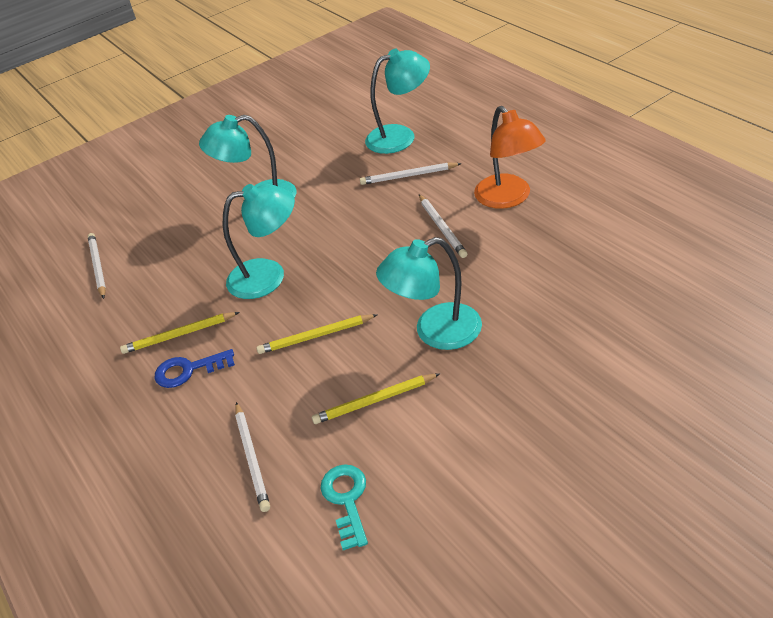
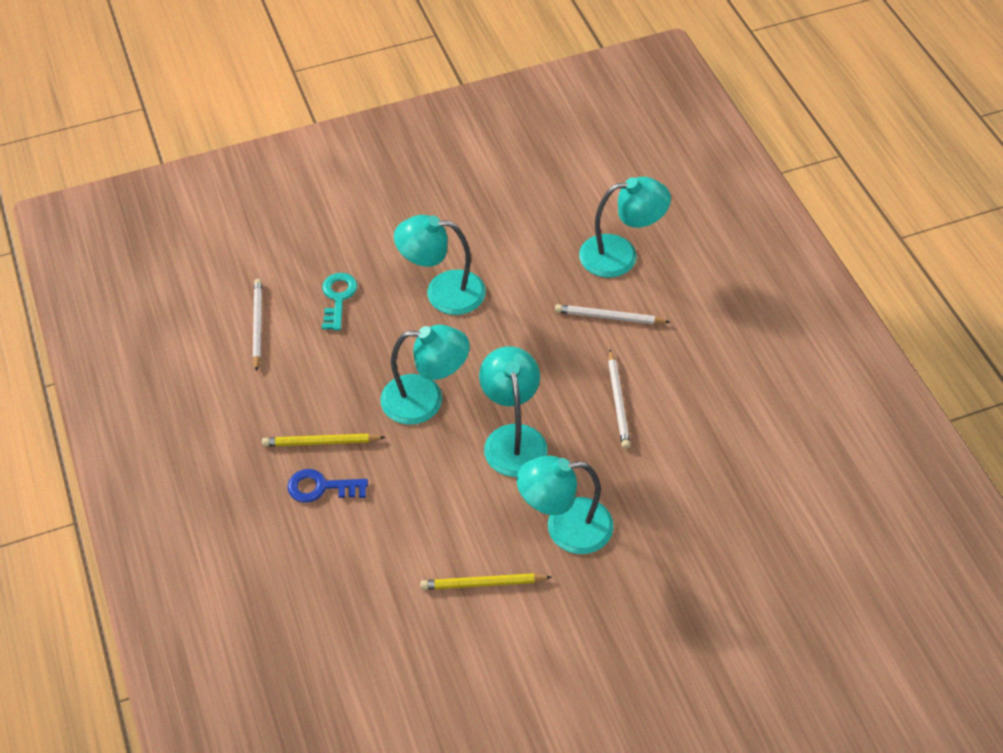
camera: 10 degrees right, 10 degrees up
white pencil [235,402,270,512] -> none
yellow pencil [257,314,378,354] -> none
turquoise key [320,465,368,550] -> turquoise key moved to [322,273,357,331]
orange lamp [474,106,546,209] -> none
none -> turquoise lamp [479,346,547,477]

